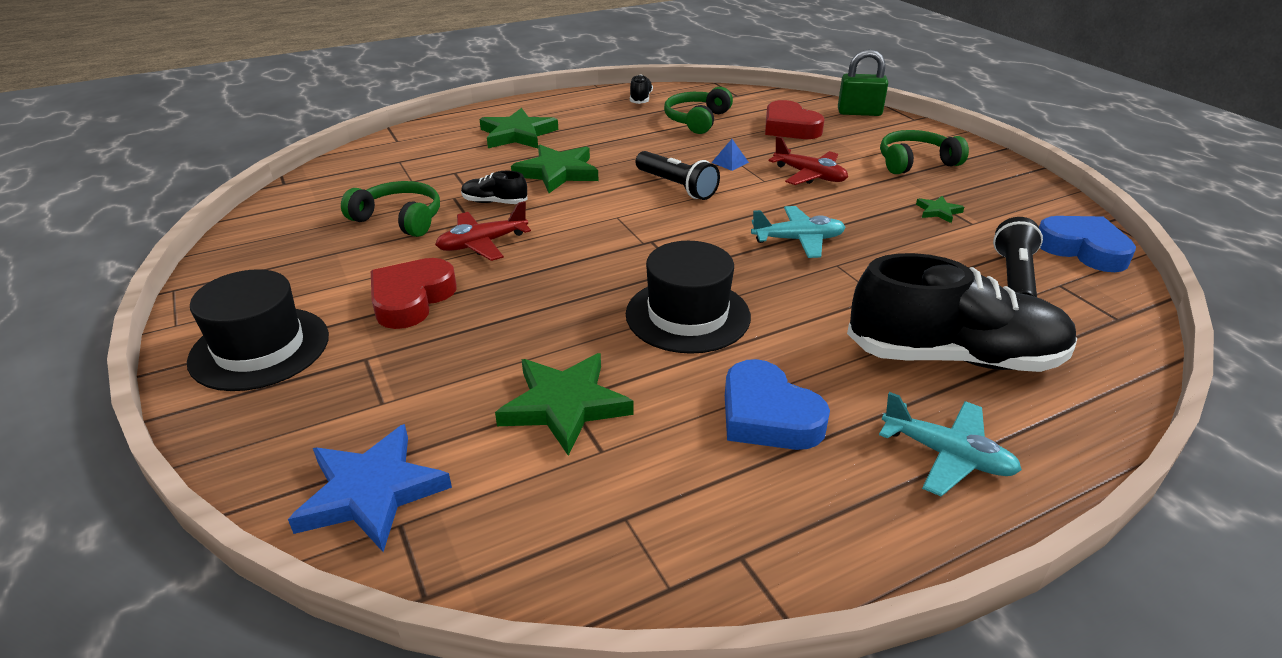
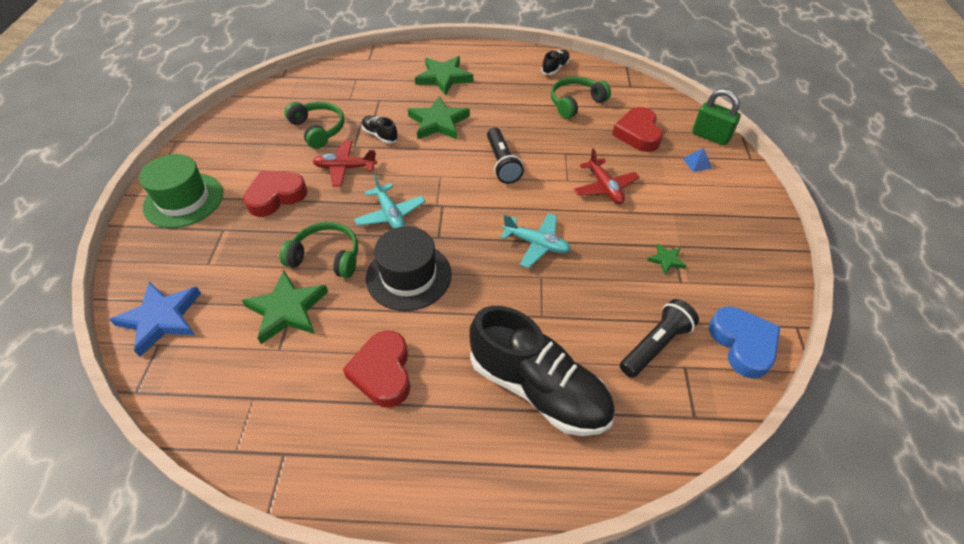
camera: 30 degrees right, 15 degrees up
black hat [187,269,329,391] -> green hat [139,154,223,228]
blue pyramid [711,139,749,171] -> blue pyramid moved to [683,148,712,172]
blue heart [725,359,830,450] -> red heart [343,331,411,408]
turquoise plane [879,392,1022,497] -> turquoise plane moved to [354,174,426,229]
green headphones [880,130,969,174] -> green headphones moved to [280,222,358,278]

